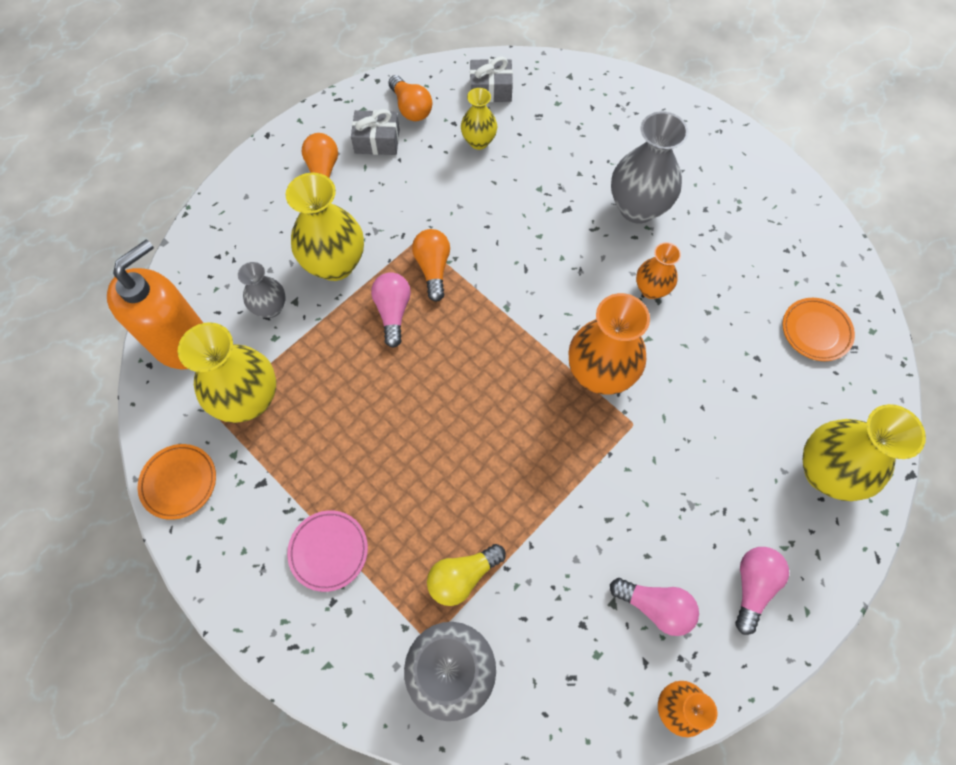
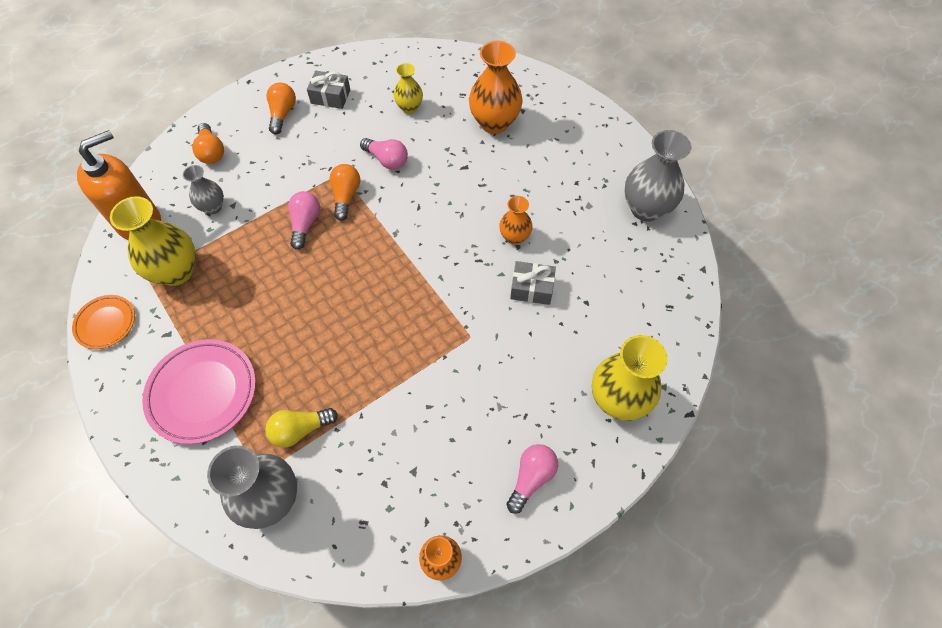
camera: 10 degrees right, 5 degrees down
yellow vase [285,173,364,281] -> none
pink plate [287,510,368,592] -> pink plate [142,339,256,444], size x1.72
orange light bulb [388,75,433,121] -> orange light bulb moved to [192,123,224,164]
grey gift [470,56,513,102] -> grey gift moved to [510,261,556,305]
orange vase [569,293,650,394] -> orange vase moved to [469,41,523,134]
pink light bulb [610,578,699,636] -> pink light bulb moved to [360,138,408,170]
grey vase [611,111,689,224] -> grey vase moved to [625,130,691,222]
orange plate [782,298,855,361] -> none

